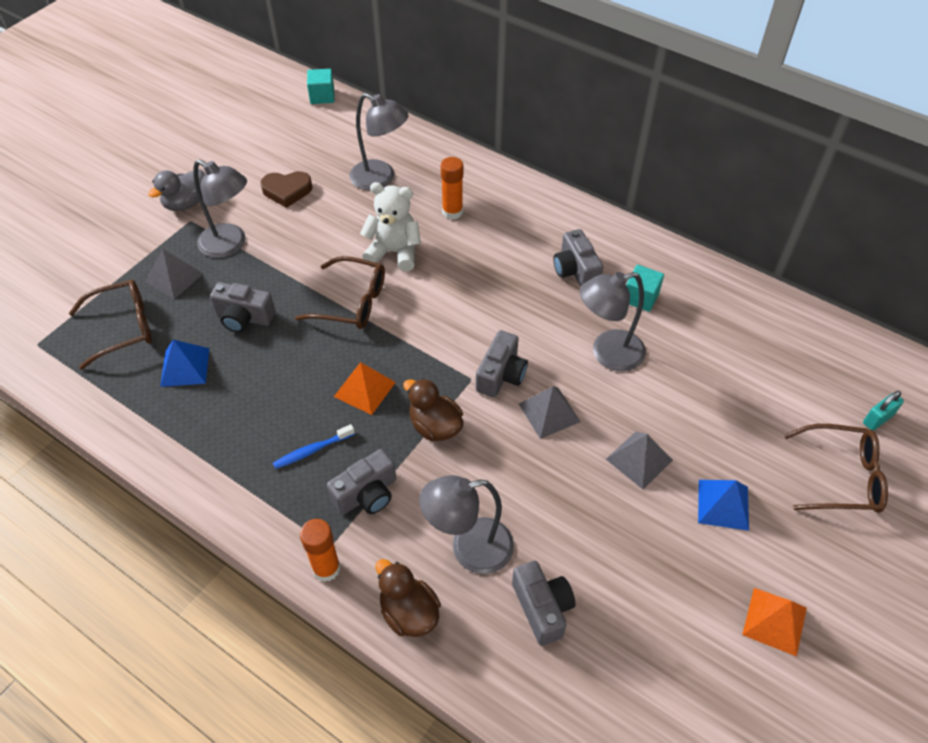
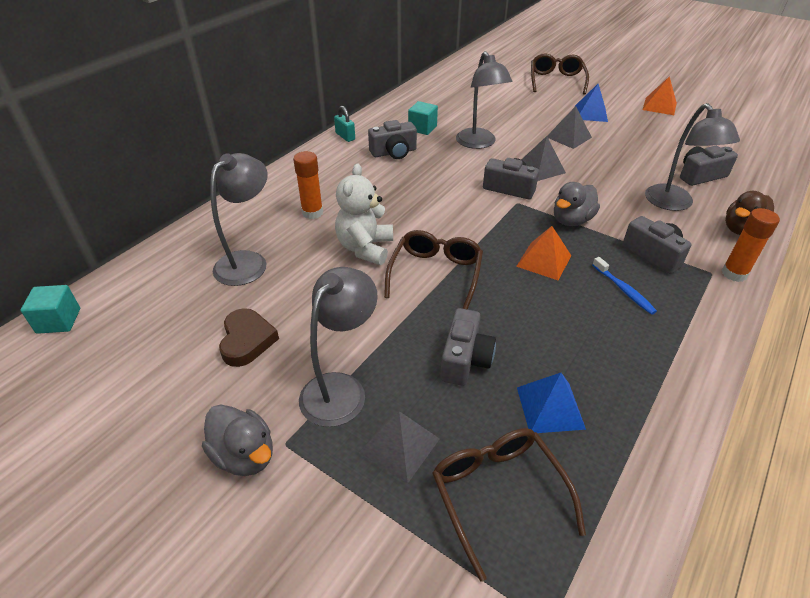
camera: 90 degrees left, 10 degrees down
brown duck [403,378,464,441] -> grey duck [554,182,600,226]
turquoise padlock [863,391,904,430] -> turquoise padlock moved to [334,106,355,142]

